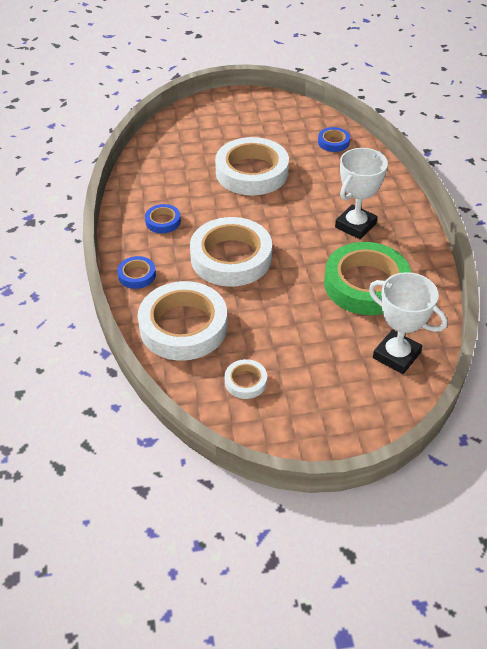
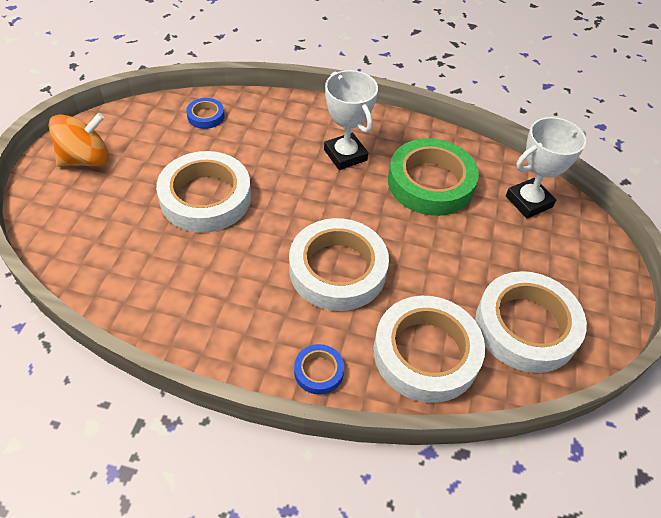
camera: 70 degrees left, 5 degrees up
blue tape [145,204,181,233] -> none
white tape [225,359,267,399] -> white tape [475,271,587,373], size x2.21
none -> orange spinning top [48,113,109,167]

